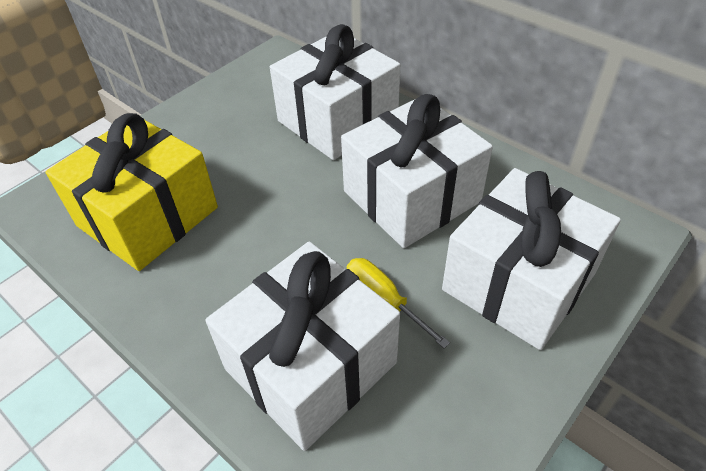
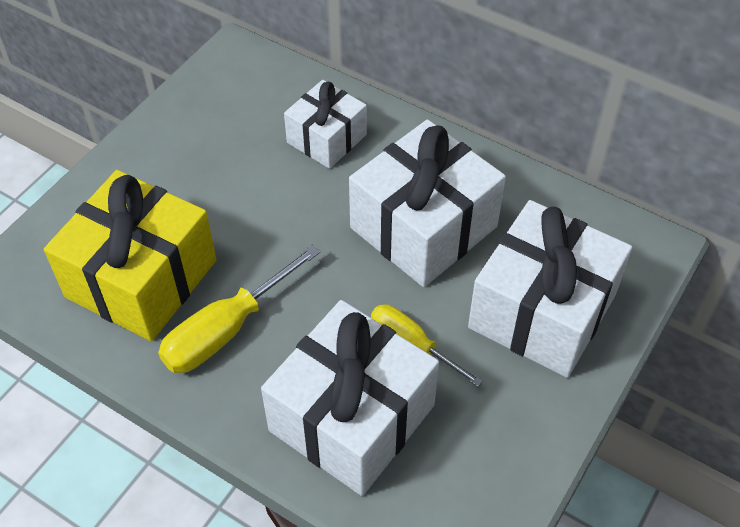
camera: 10 degrees left, 5 degrees up
white gift [270,24,400,160] -> white gift [284,80,367,169], size x0.58
none -> yellow screwdriver [158,245,320,373]

